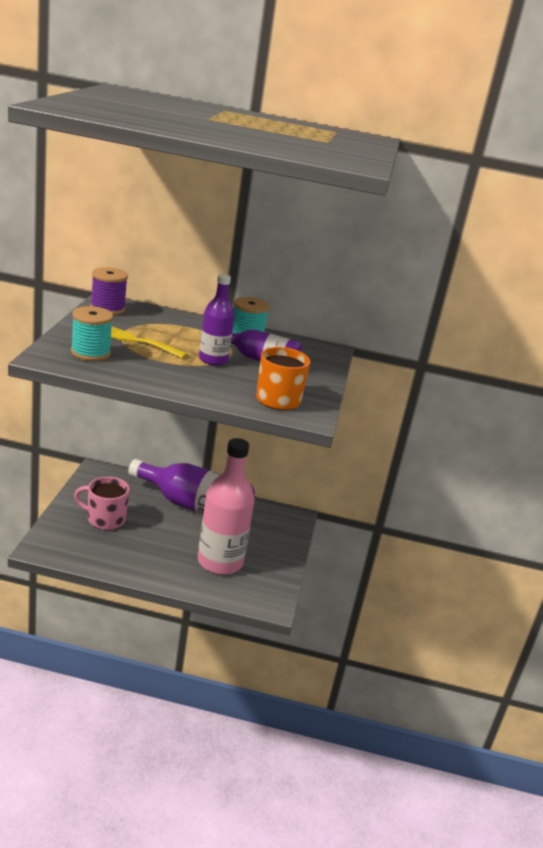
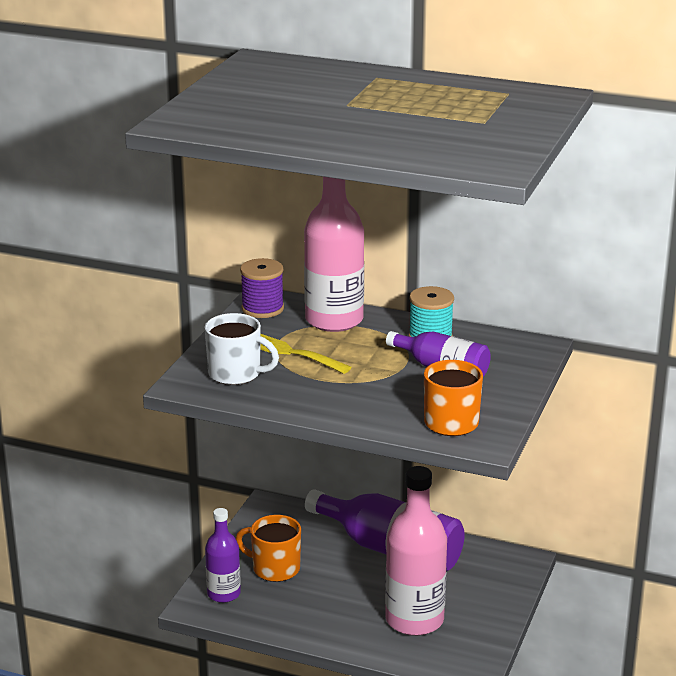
camera: 15 degrees right, 0 degrees up
turquoise spool [71,306,113,361] -> white mug [204,313,279,385]
pink mug [74,477,130,530] -> orange mug [236,515,301,582]
purple bottle [199,274,235,365] -> purple bottle moved to [205,508,241,603]
none -> pink bottle [304,177,364,332]

